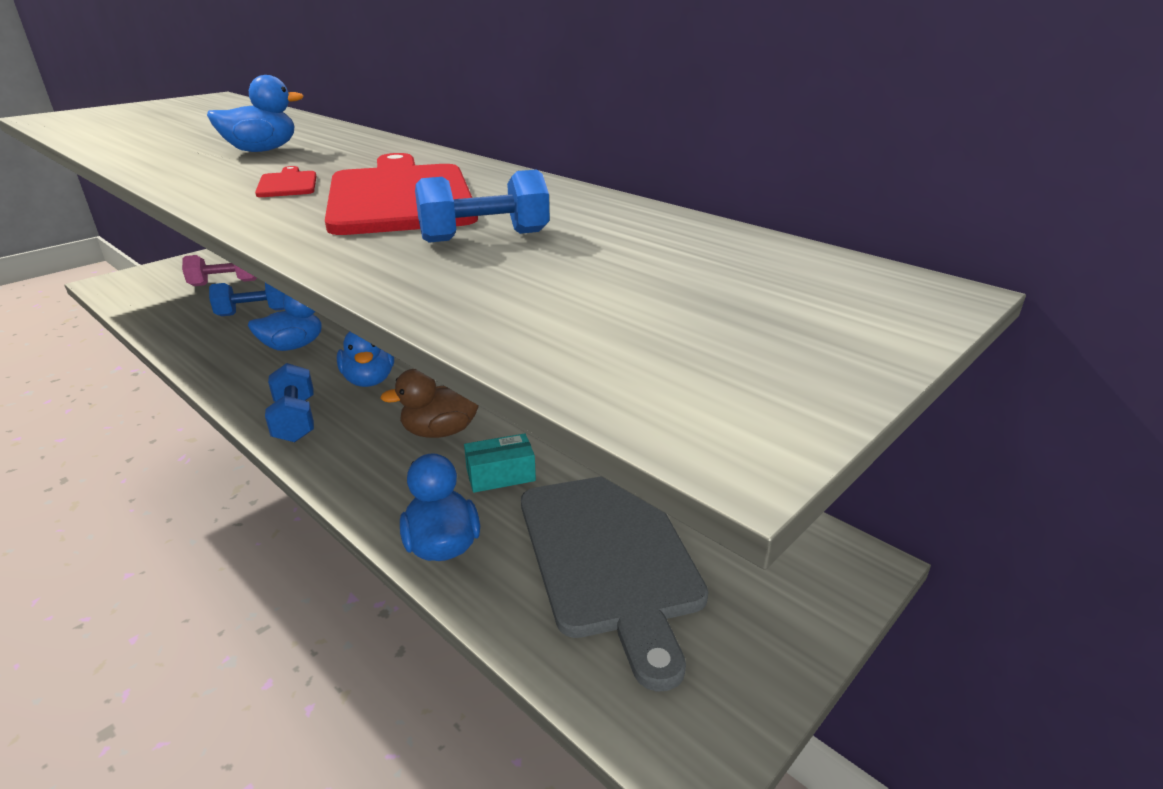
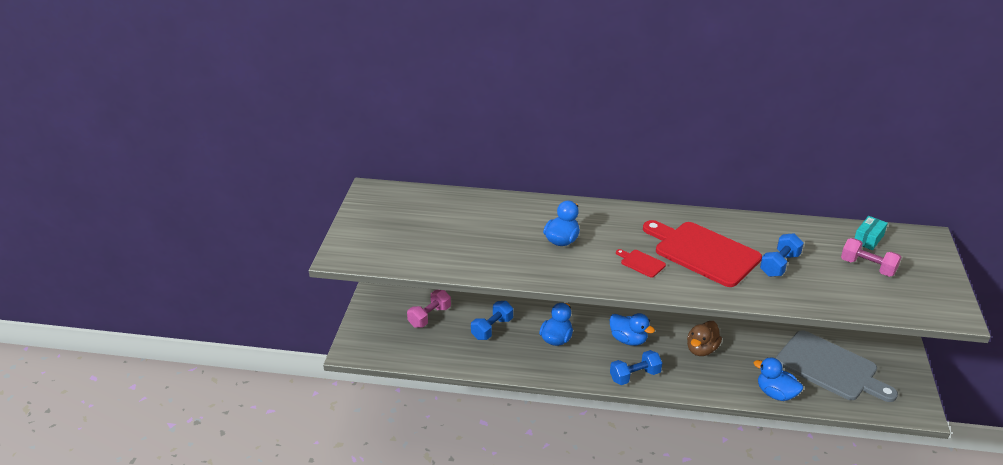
camera: 35 degrees left, 5 degrees up
blue dumbbell [265,363,314,442] -> blue dumbbell turned 60 degrees counterclockwise [610,350,662,385]
turquoise box [464,433,536,493] -> turquoise box moved to [855,216,888,250]
none -> pink dumbbell [841,238,901,277]

